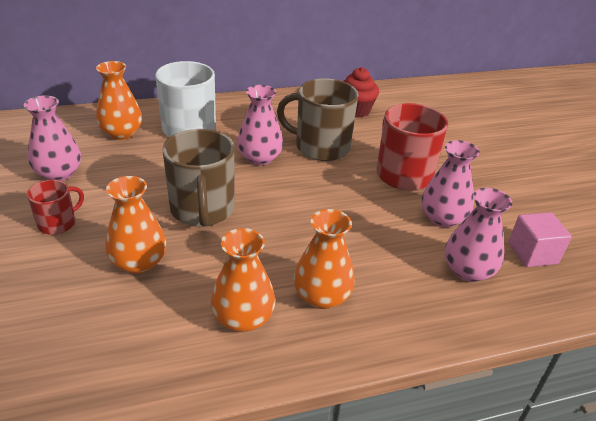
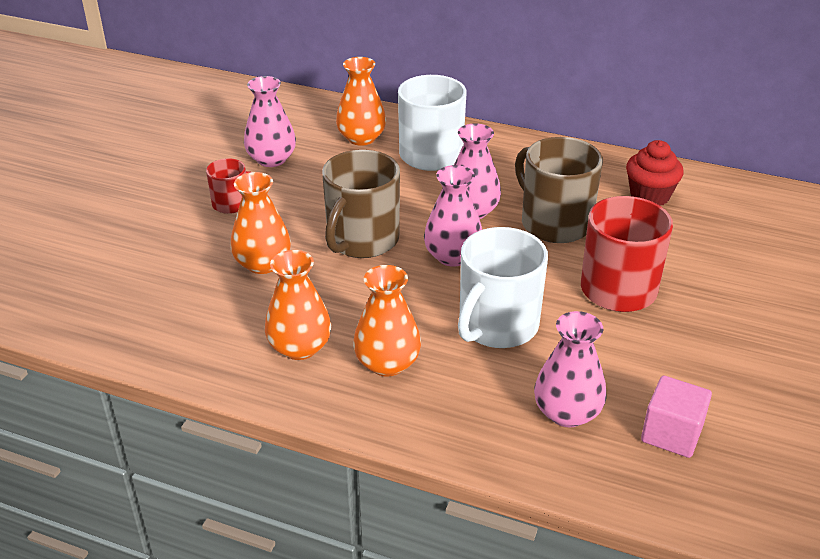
camera: 40 degrees right, 0 degrees up
pink vase [422,140,480,228] -> pink vase moved to [424,165,482,267]
none -> white mug [458,227,548,348]

